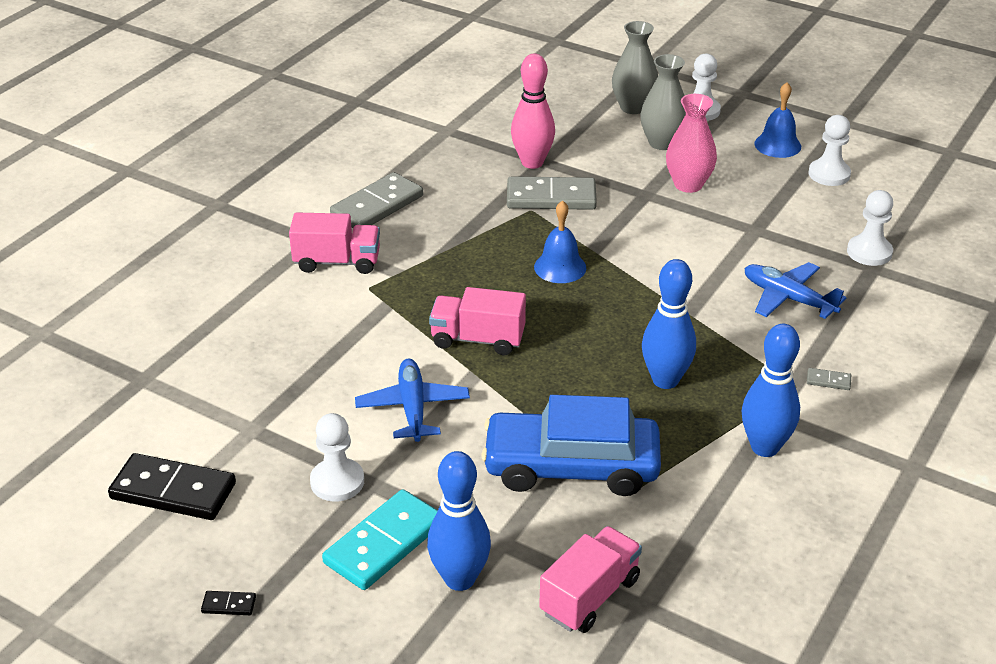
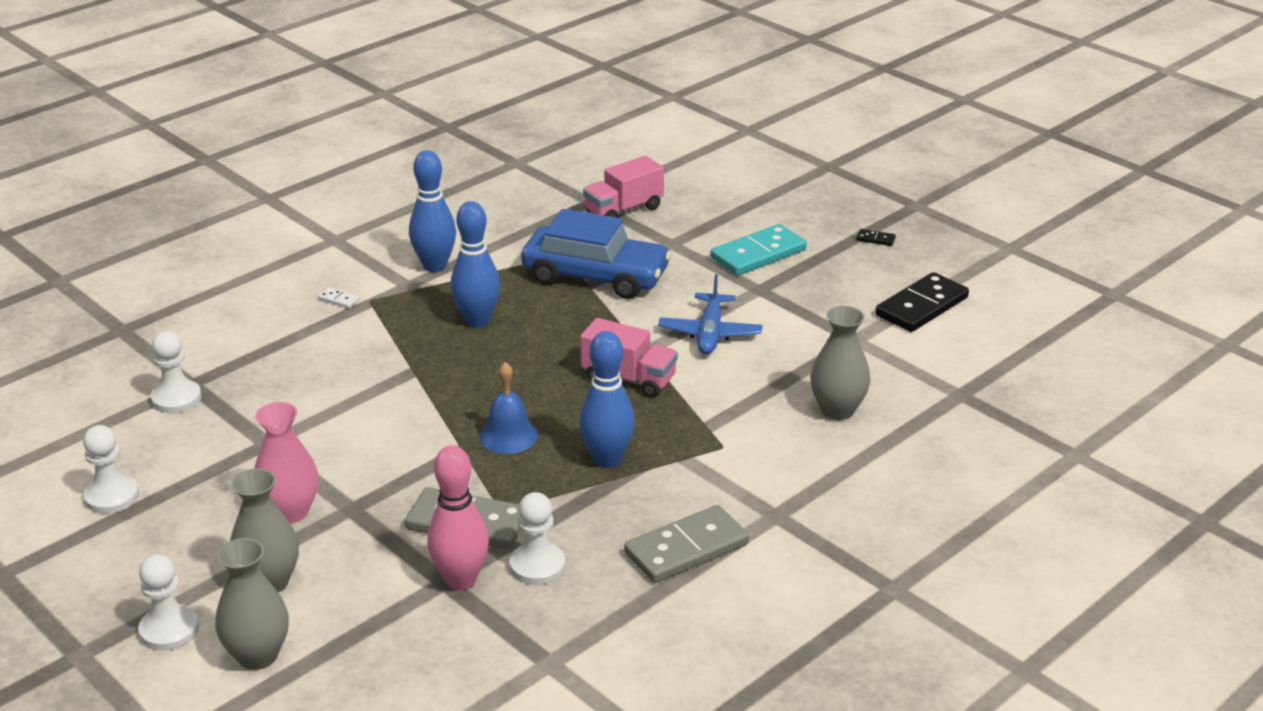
camera: 165 degrees left, 5 degrees down
black domino [108,453,236,520] -> black domino turned 75 degrees counterclockwise [875,272,969,332]
pink truck [289,212,380,274] -> none
white pawn [310,413,364,502] -> white pawn moved to [510,492,565,585]
blue bowling pin [427,451,491,591] -> blue bowling pin moved to [579,331,635,468]
blue plane [744,262,846,319] -> none
blue bell [754,82,801,158] -> none
grey domino [807,368,851,390] -> white domino [318,287,360,308]
none -> grey vase [810,306,871,420]

